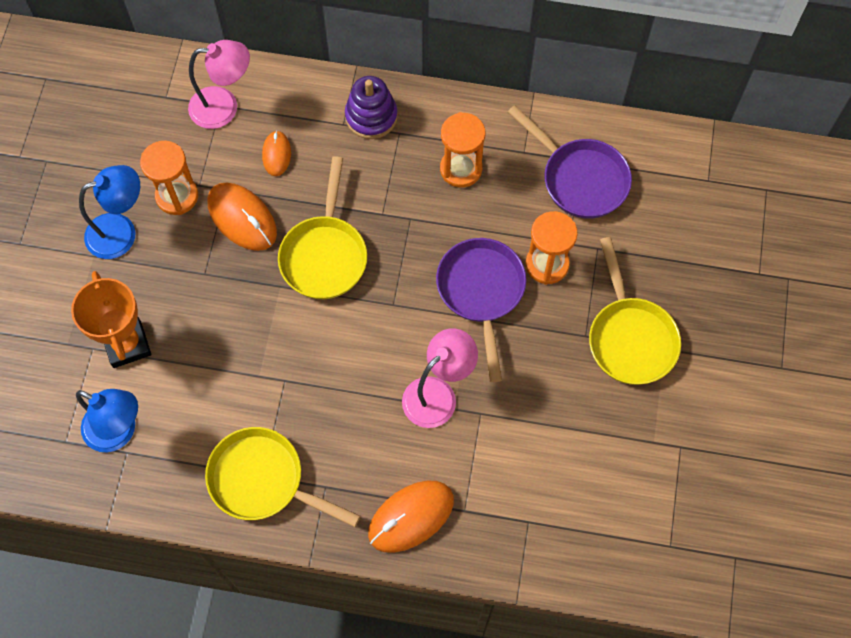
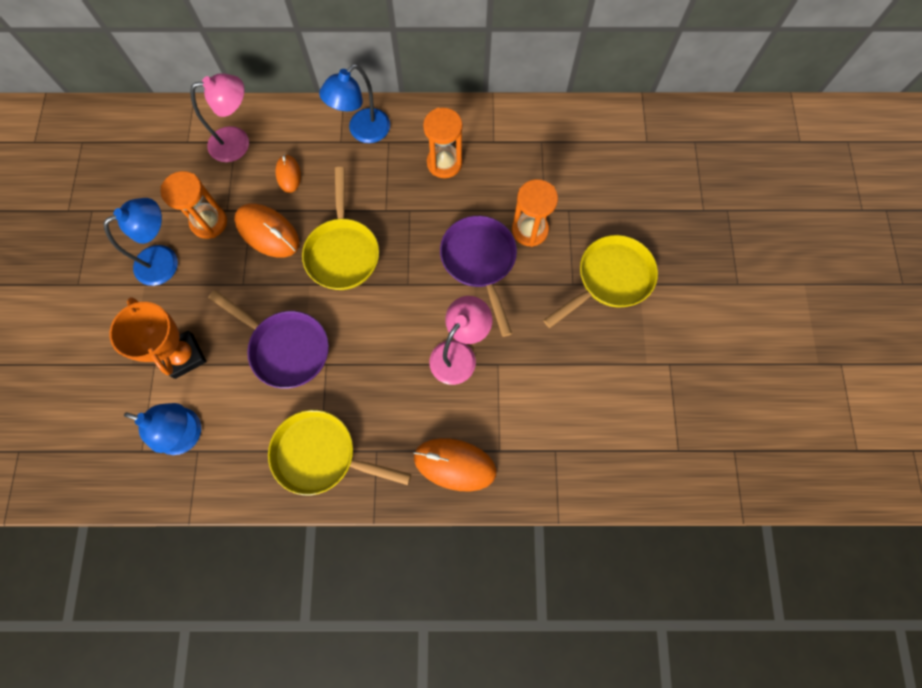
camera: 10 degrees left, 5 degrees up
purple stacking toy [345,76,398,139] -> blue lamp [319,64,390,143]
orange mouse [368,481,454,553] -> orange mouse turned 60 degrees clockwise [414,438,496,491]
purple pan [508,105,632,219] -> purple pan moved to [208,290,329,389]
yellow pan [589,237,681,385] -> yellow pan turned 105 degrees counterclockwise [543,235,658,328]

